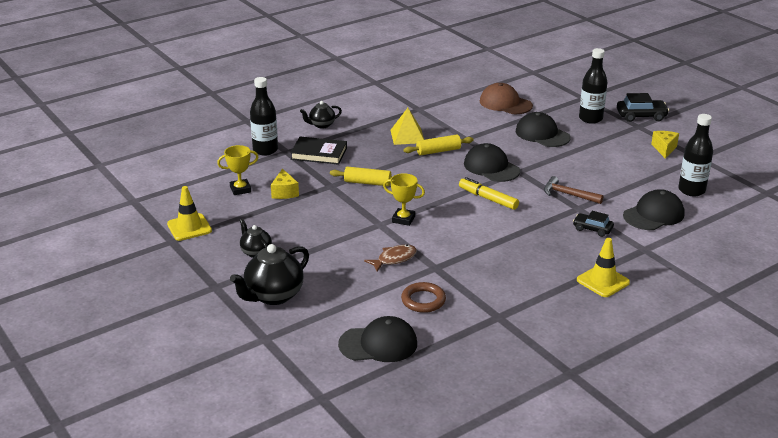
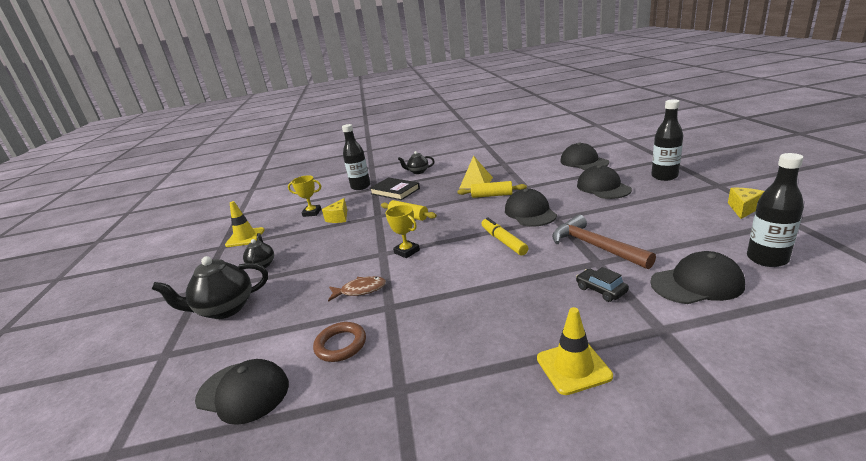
camera: 30 degrees right, 5 degrees down
brown cap [480,83,533,114] -> black cap [560,142,609,170]
brown hammer [544,176,603,204] -> brown hammer [552,215,656,269], size x1.51
black car [617,93,669,122] -> none

